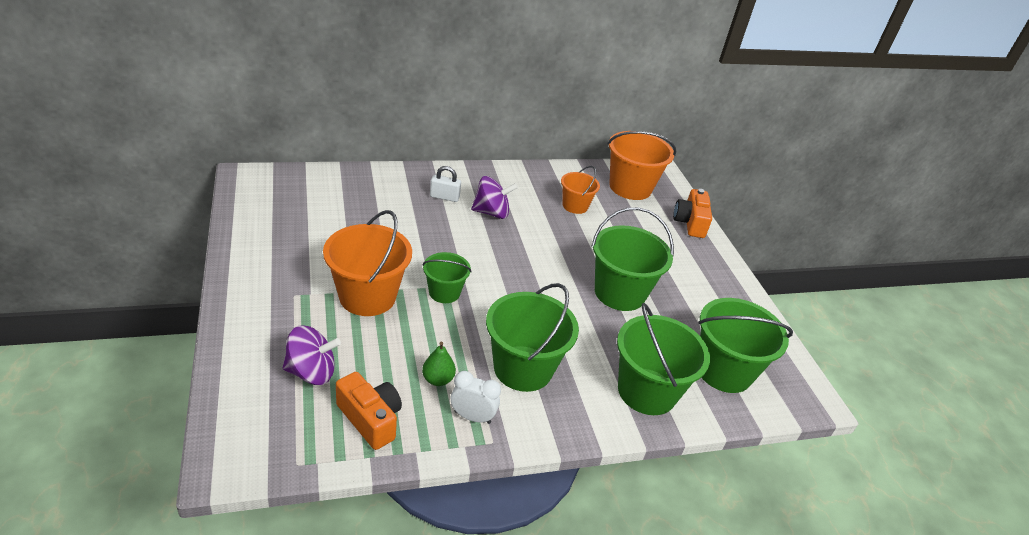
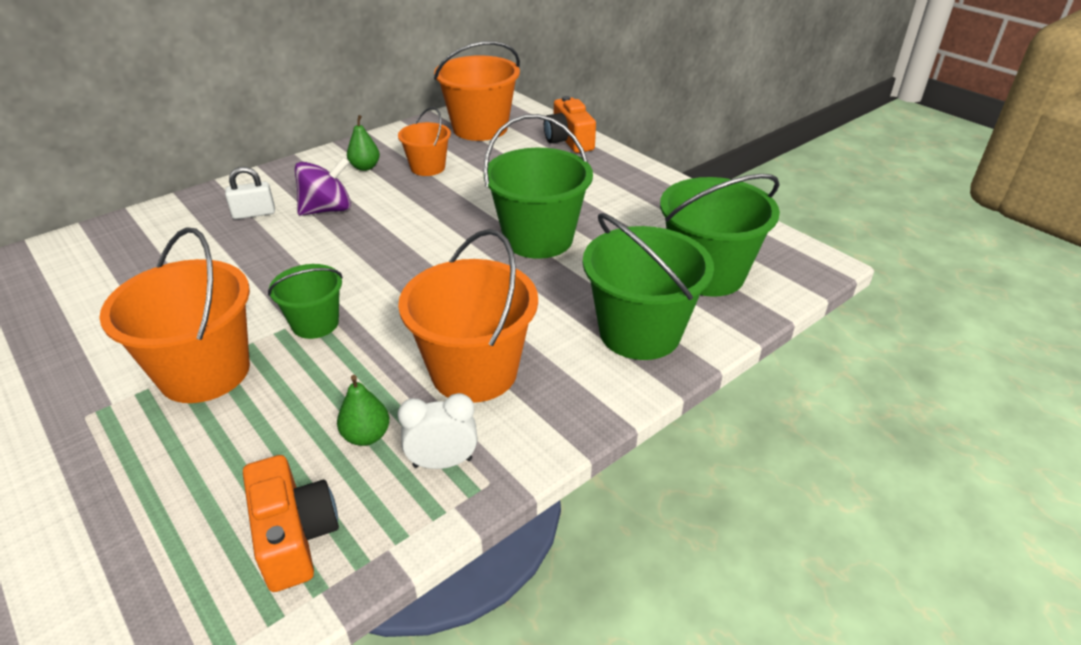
camera: 20 degrees left, 0 degrees up
purple spinning top [283,325,341,385] -> none
orange camera [336,372,402,450] -> orange camera turned 45 degrees clockwise [243,455,339,592]
green bucket [486,283,579,392] -> orange bucket [398,229,538,403]
none -> green pear [347,115,380,171]

